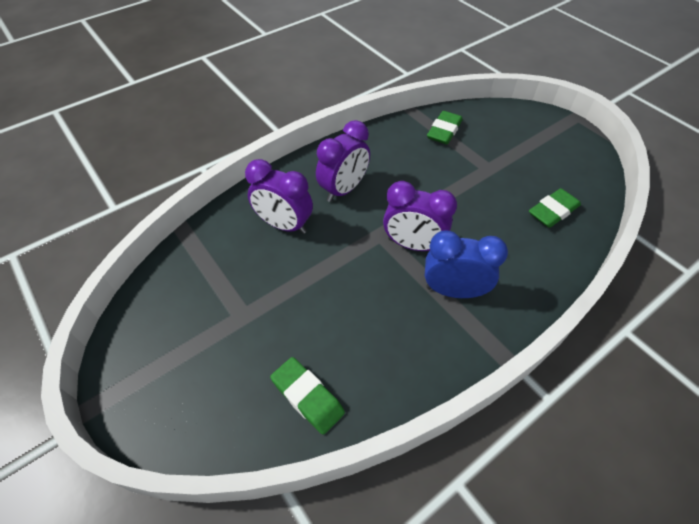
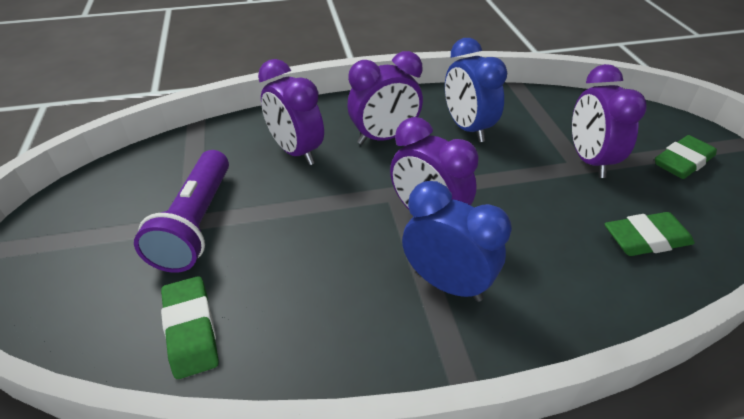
camera: 25 degrees right, 10 degrees down
green eraser [427,111,463,144] -> green eraser moved to [655,135,717,179]
none -> purple flashlight [134,150,229,273]
none -> blue clock [445,38,507,142]
none -> purple clock [572,64,647,178]

